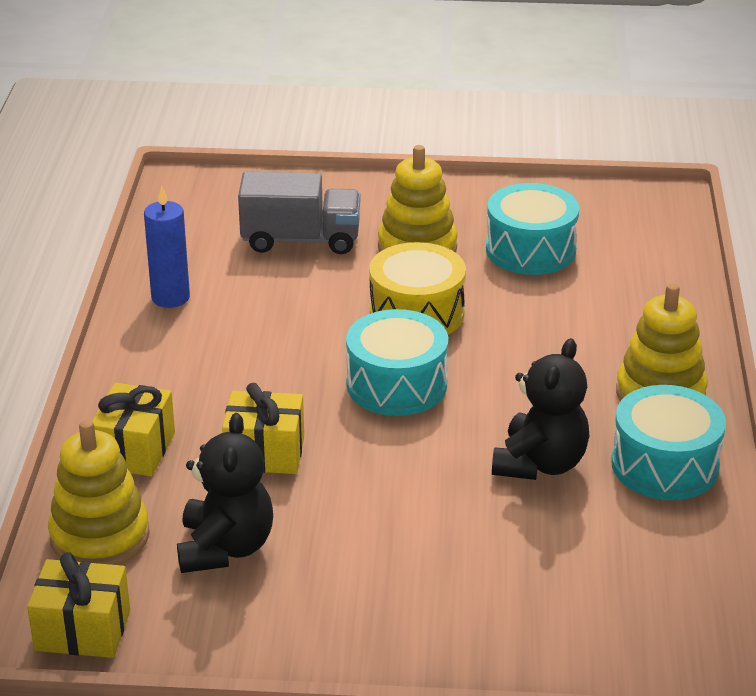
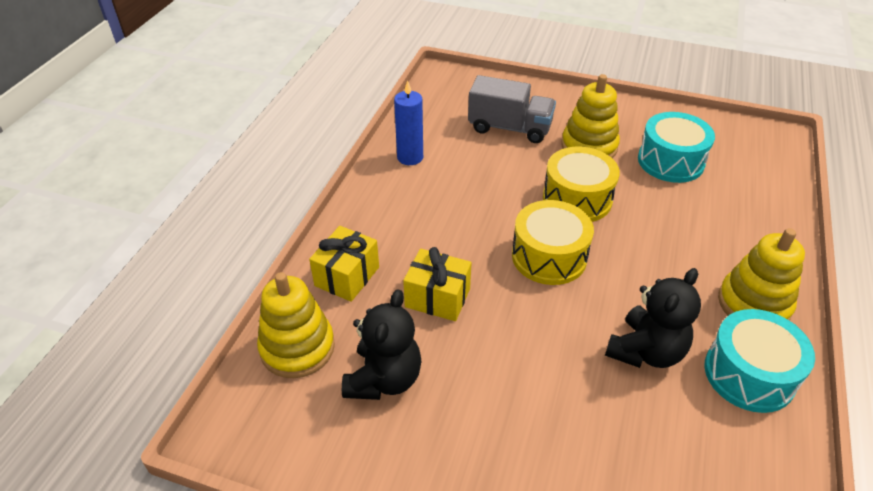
camera: 15 degrees right, 10 degrees up
yellow gift [27,552,130,658] -> none
turquoise drum [346,309,448,416] -> yellow drum [512,200,594,285]

